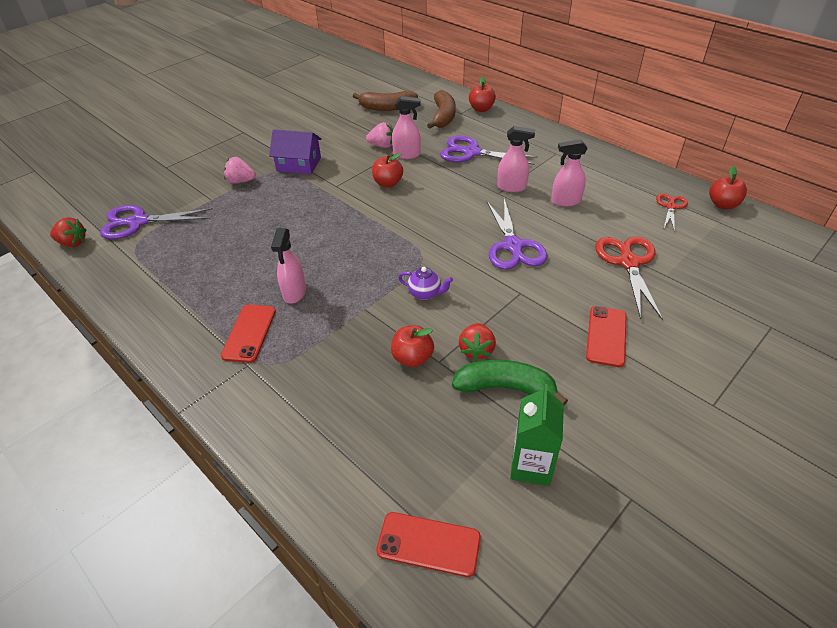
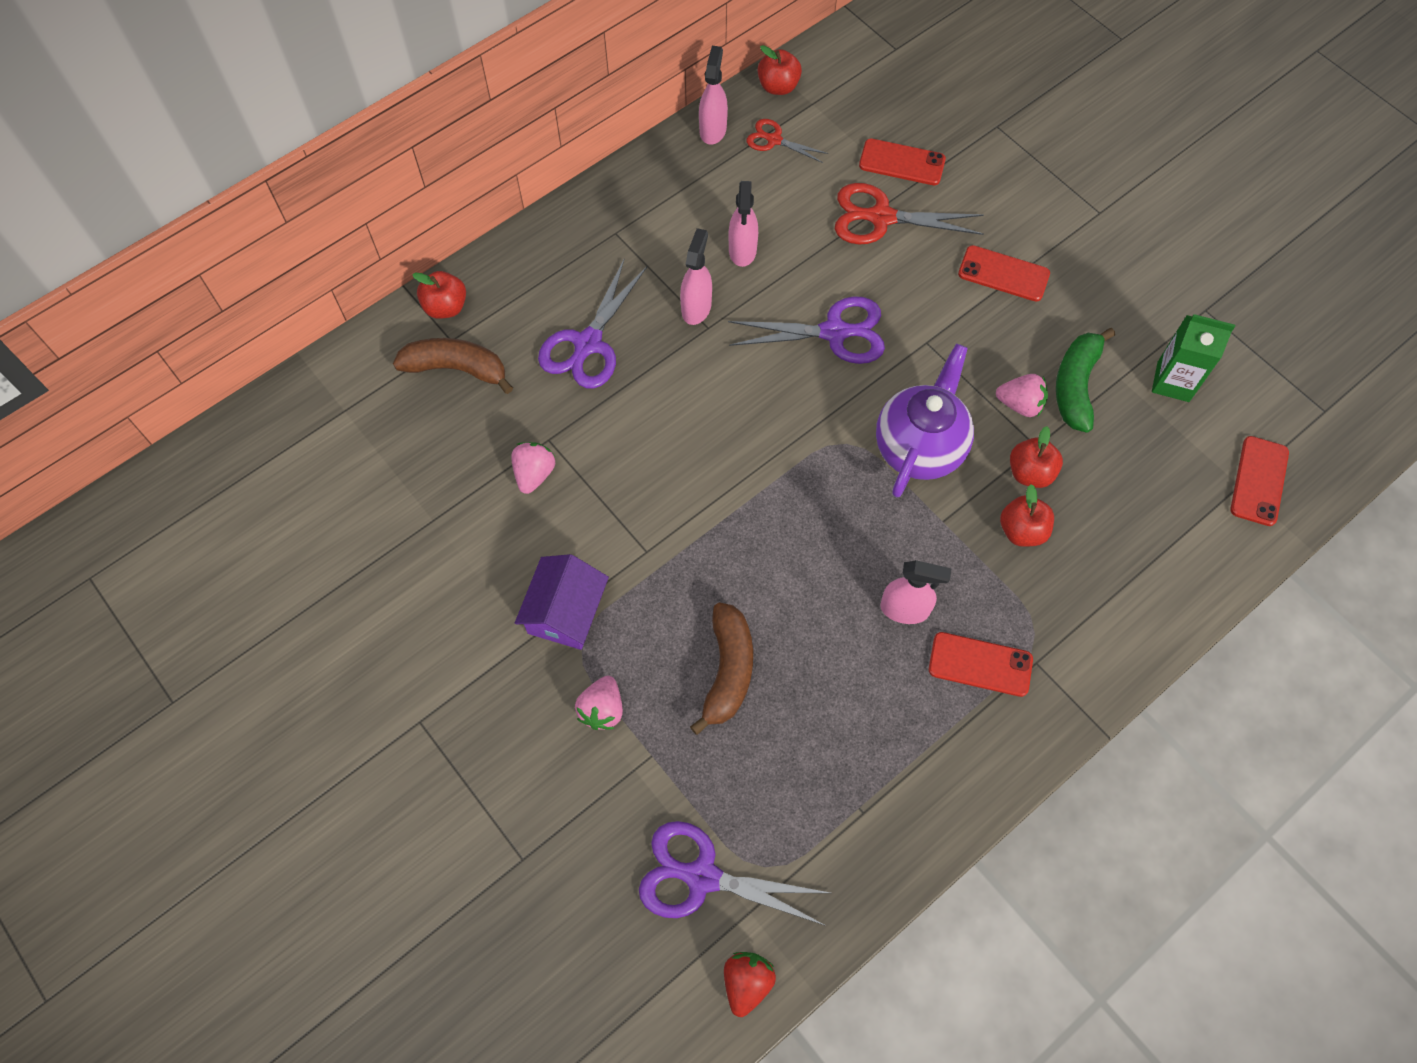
camera: 85 degrees left, 20 degrees up
purple scissors [100,205,213,239] -> purple scissors turned 105 degrees clockwise [639,821,830,926]
brown banana [353,91,418,111] -> brown banana moved to [690,602,753,735]
red apple [372,153,403,187] -> red apple moved to [1000,484,1054,547]
pink spray bottle [392,96,421,159] -> pink spray bottle moved to [699,46,728,144]
purple teapot [398,267,453,300] -> purple teapot [876,344,974,498], size x2.17
red strawberry [459,323,496,361] -> pink strawberry [996,374,1048,417]
none -> red phone [859,138,946,185]

